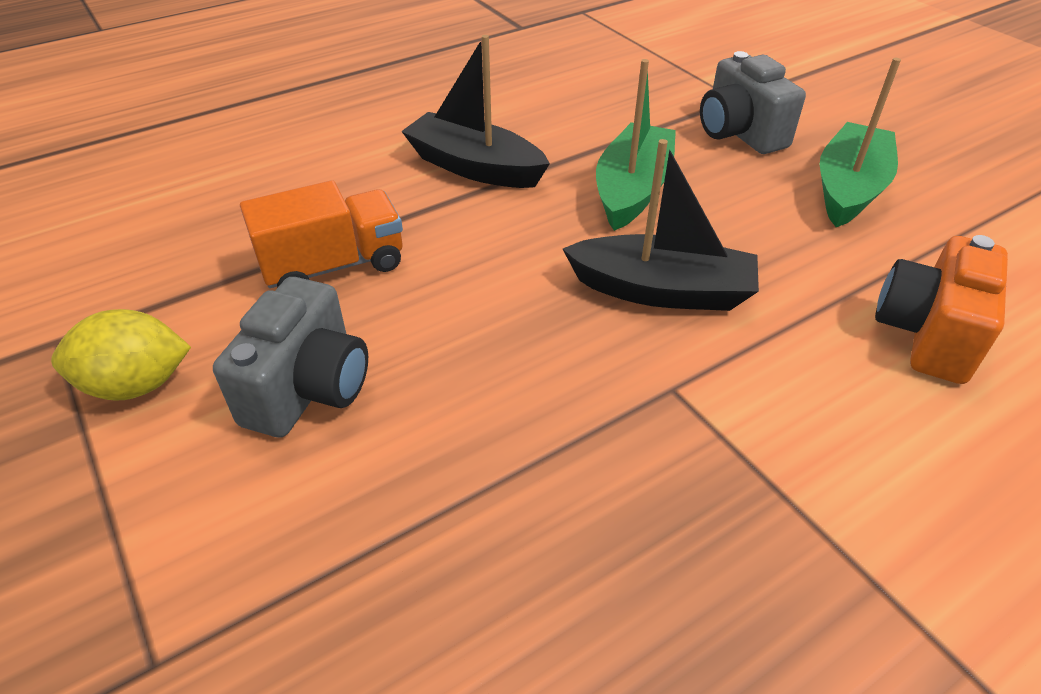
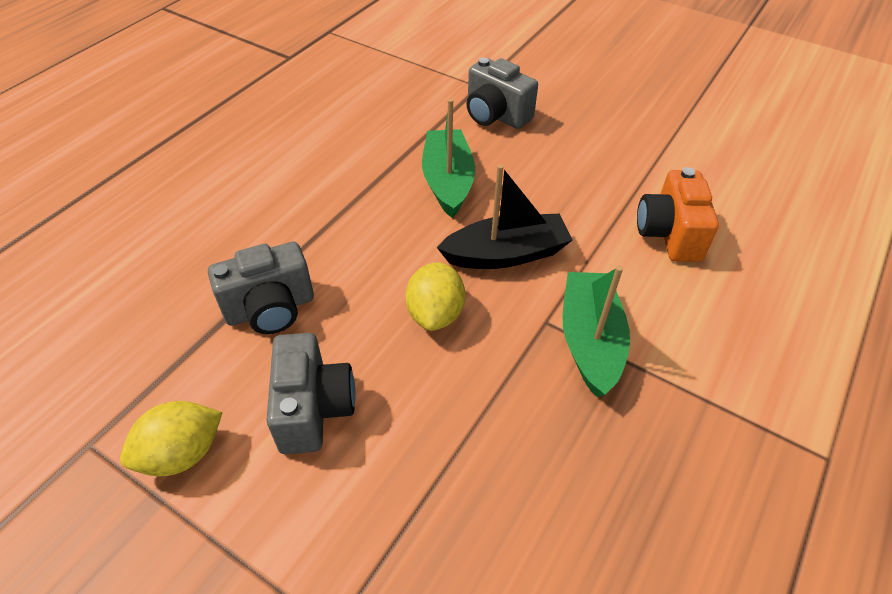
camera: 25 degrees left, 5 degrees up
orange truck [240,180,403,288] -> grey camera [208,242,314,334]
black boat [401,35,550,188] -> none
green boat [819,58,901,227] -> green boat moved to [563,266,630,397]
none -> yellow lemon [406,262,465,331]

